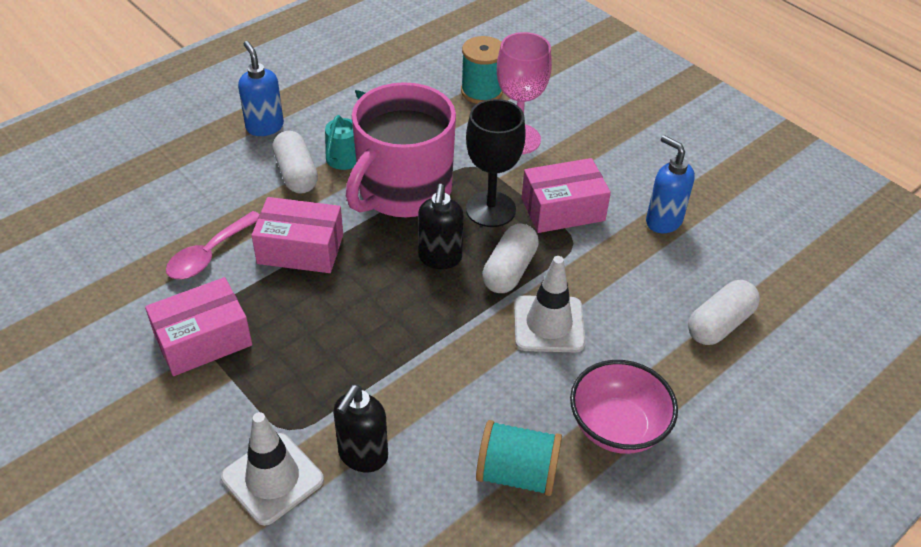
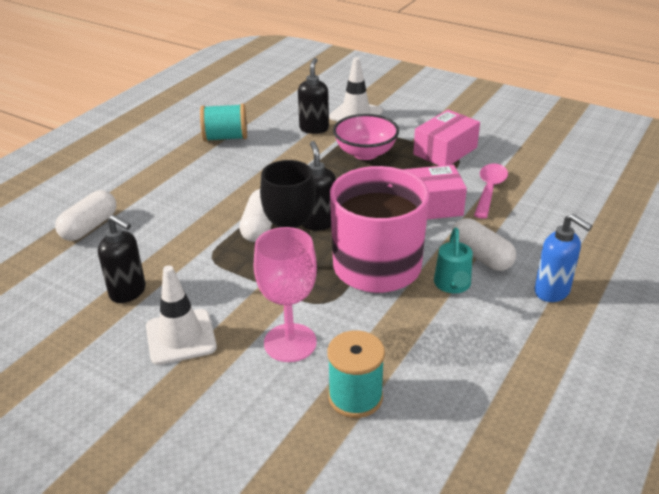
camera: 165 degrees right, 10 degrees down
white traffic cone [514,256,586,352] -> white traffic cone moved to [146,266,217,365]
pink box [522,158,611,233] -> none
pink bowl [570,360,678,454] -> pink bowl moved to [333,114,399,160]
blue soap dispenser [646,135,695,233] -> black soap dispenser [98,215,146,303]

